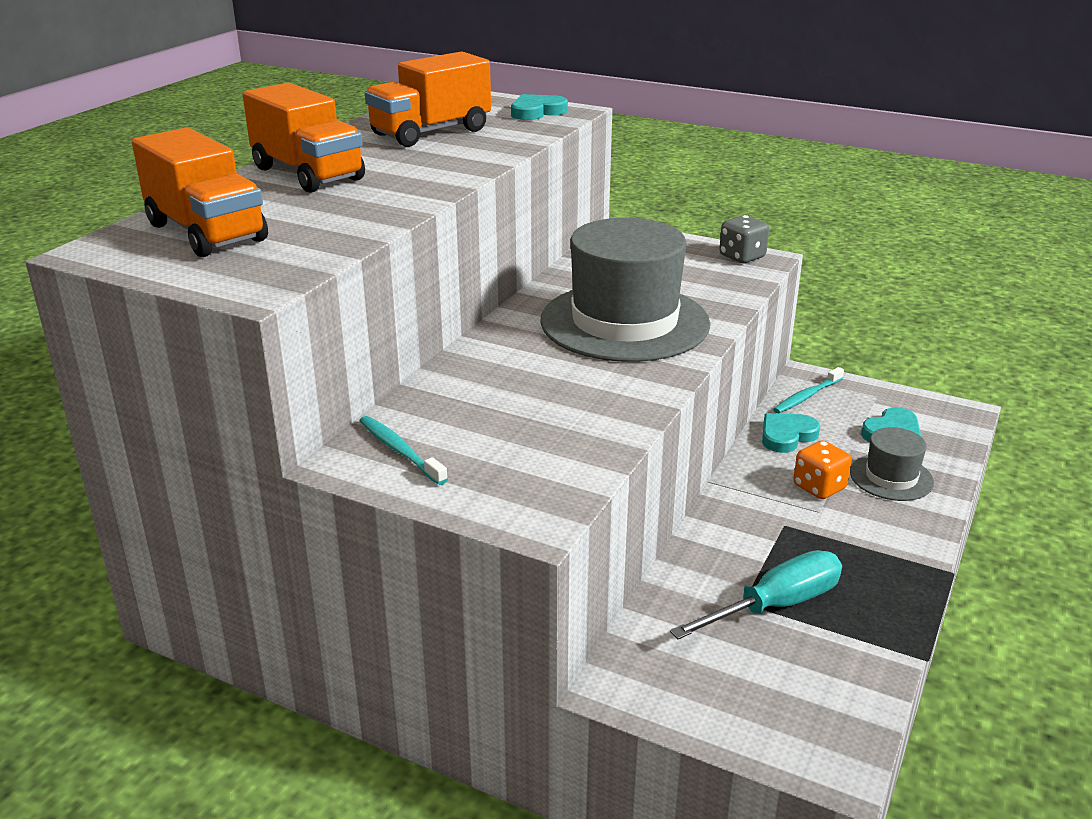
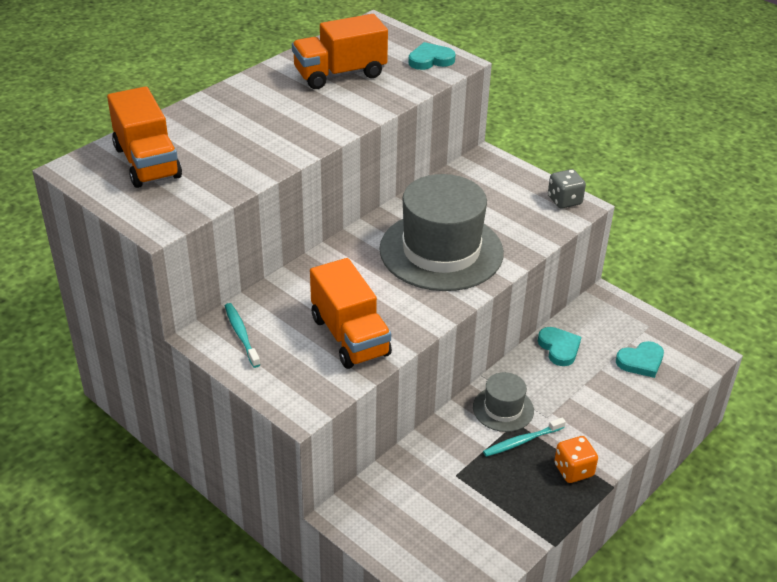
camera: 15 degrees right, 10 degrees up
orange truck [242,82,365,193] -> orange truck moved to [310,258,392,369]
turquoise screwdriver [670,550,842,639] -> none
turquoise heart [762,413,820,453] -> turquoise heart turned 90 degrees clockwise [538,327,581,366]
turquoise toothbrush [773,367,844,413] -> turquoise toothbrush moved to [483,417,566,457]
orange dice [793,440,852,499] -> orange dice moved to [554,436,598,483]
grey hat [850,427,934,501] -> grey hat moved to [473,372,534,432]

